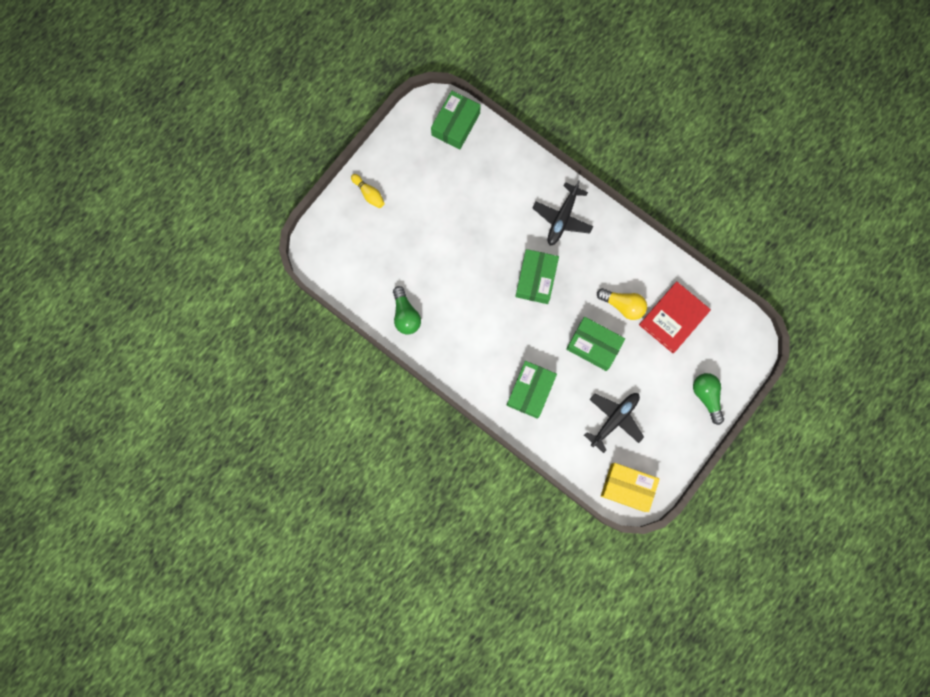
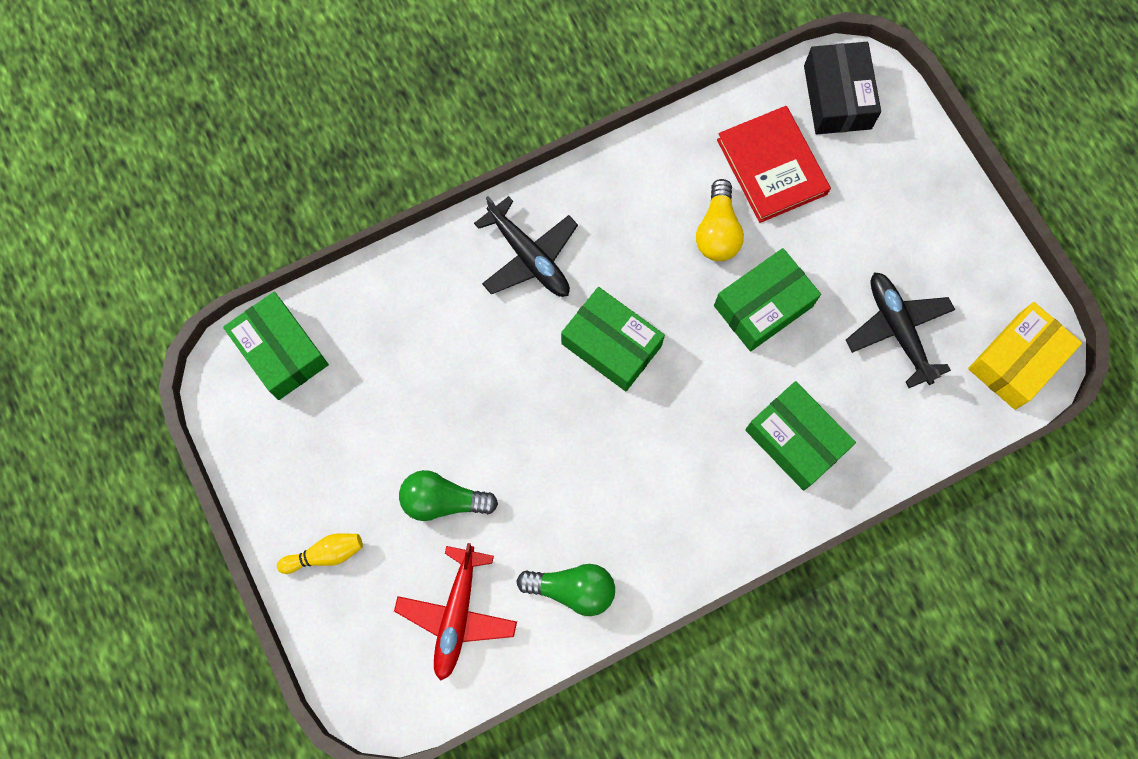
camera: 65 degrees left, 5 degrees down
yellow light bulb [597,288,647,320] -> yellow light bulb turned 135 degrees clockwise [696,179,744,261]
green light bulb [693,373,724,425] -> green light bulb moved to [399,470,498,521]
none -> red plane [394,543,517,681]
none -> black box [804,42,881,134]

